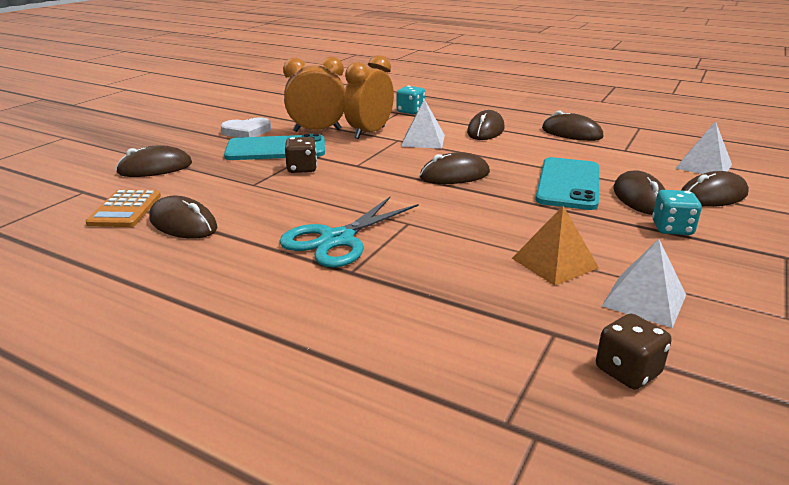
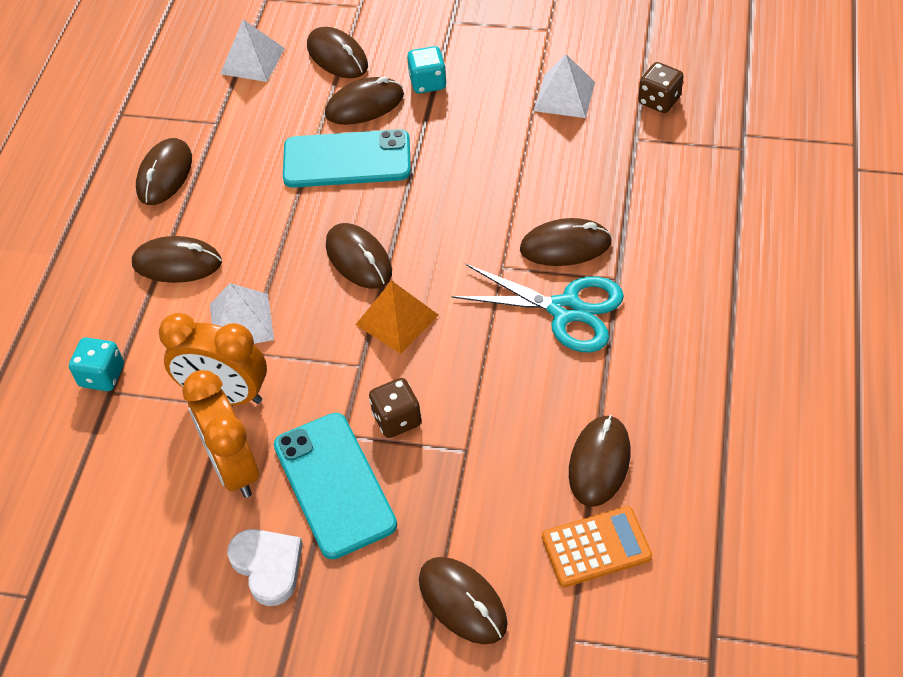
camera: 105 degrees left, 25 degrees up
orange pyramid [512,206,599,286] -> orange pyramid moved to [355,281,439,354]
none -> brown mouse [520,218,612,266]

